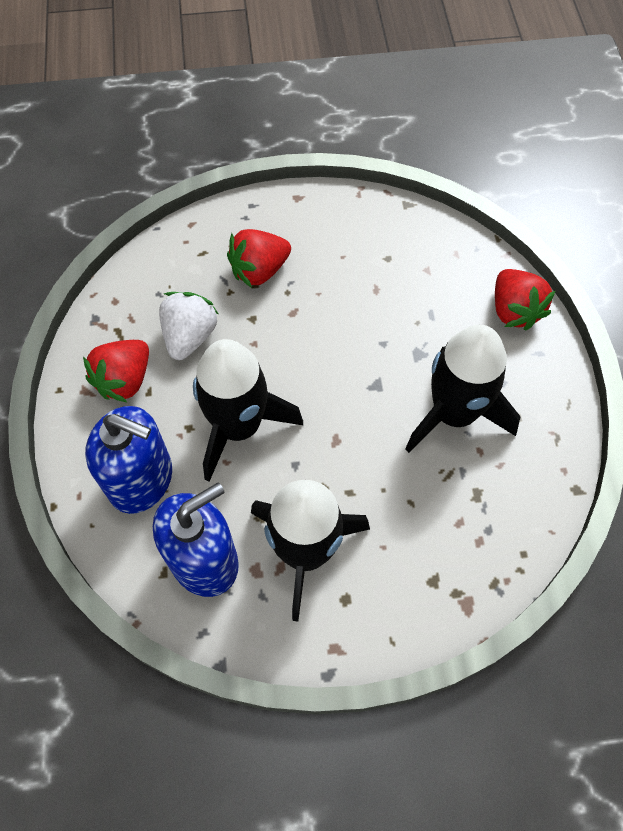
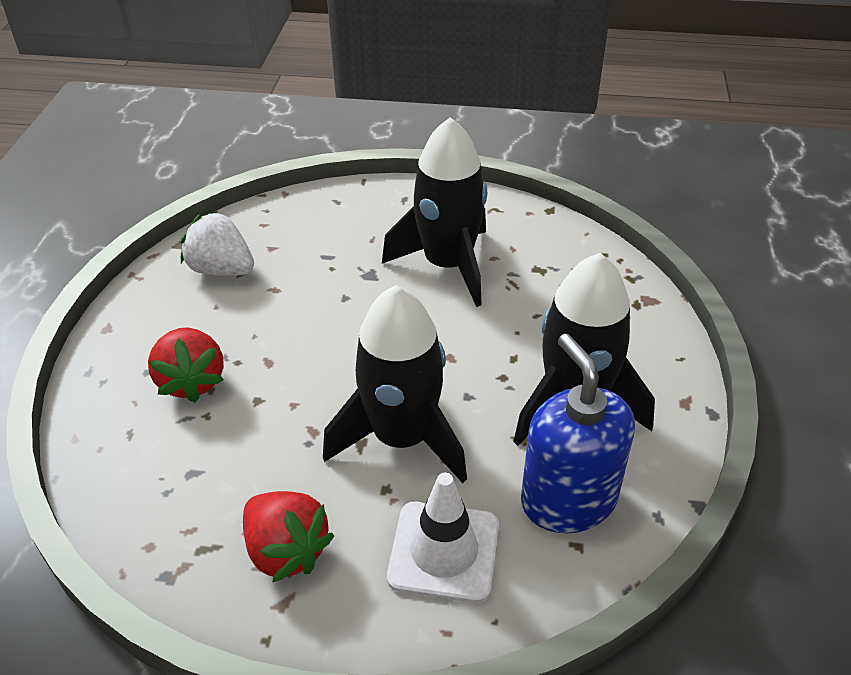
camera: 75 degrees left, 20 degrees down
blue soap dispenser [85,406,172,514] -> white traffic cone [387,473,499,603]
white strawberry [159,292,218,360] -> white strawberry moved to [181,211,254,276]
red strawberry [495,269,555,330] -> none

